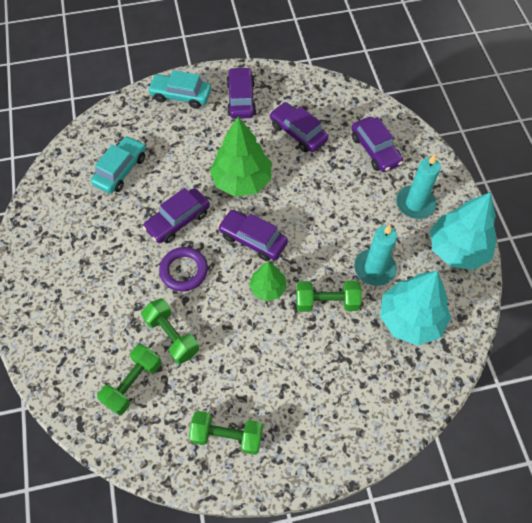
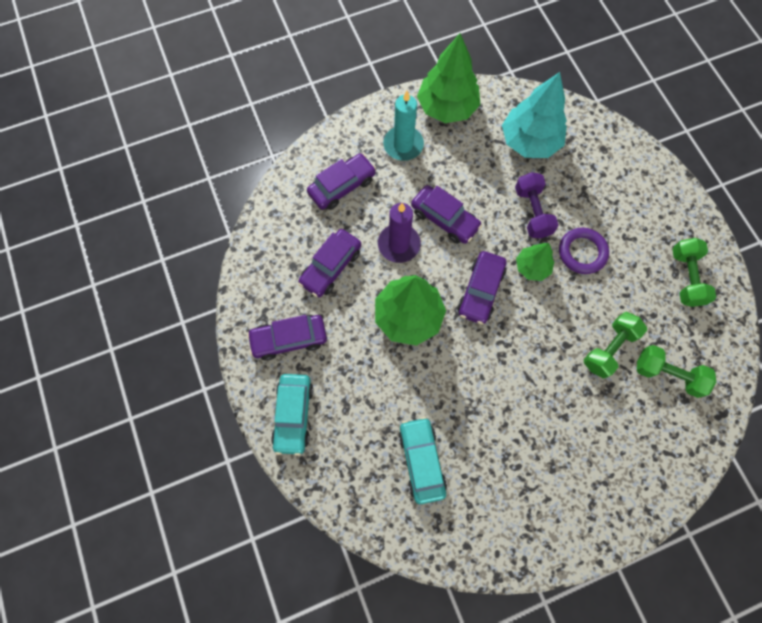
camera: 100 degrees left, 10 degrees up
turquoise car [91,136,146,194] -> turquoise car turned 60 degrees clockwise [398,417,447,504]
purple car [143,188,210,243] -> purple car moved to [411,185,482,244]
purple ring [159,247,208,292] -> purple ring moved to [559,228,609,274]
green dumbbell [296,281,362,312] -> purple dumbbell [515,172,558,239]
turquoise candle [354,225,397,286] -> none
turquoise tree [430,192,497,270] -> green tree [417,33,480,123]
none -> purple candle [378,203,421,263]

